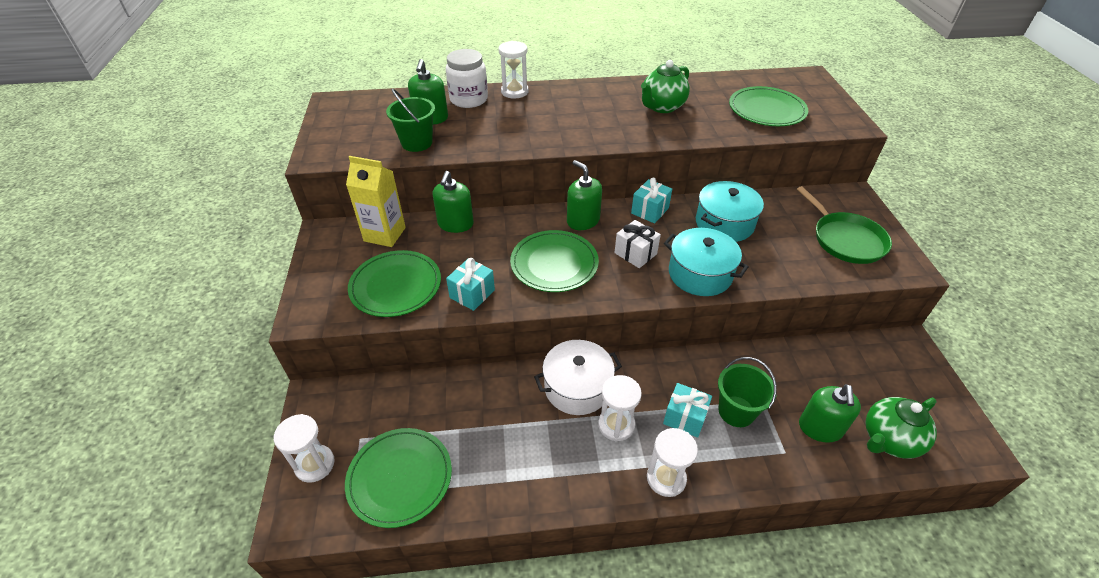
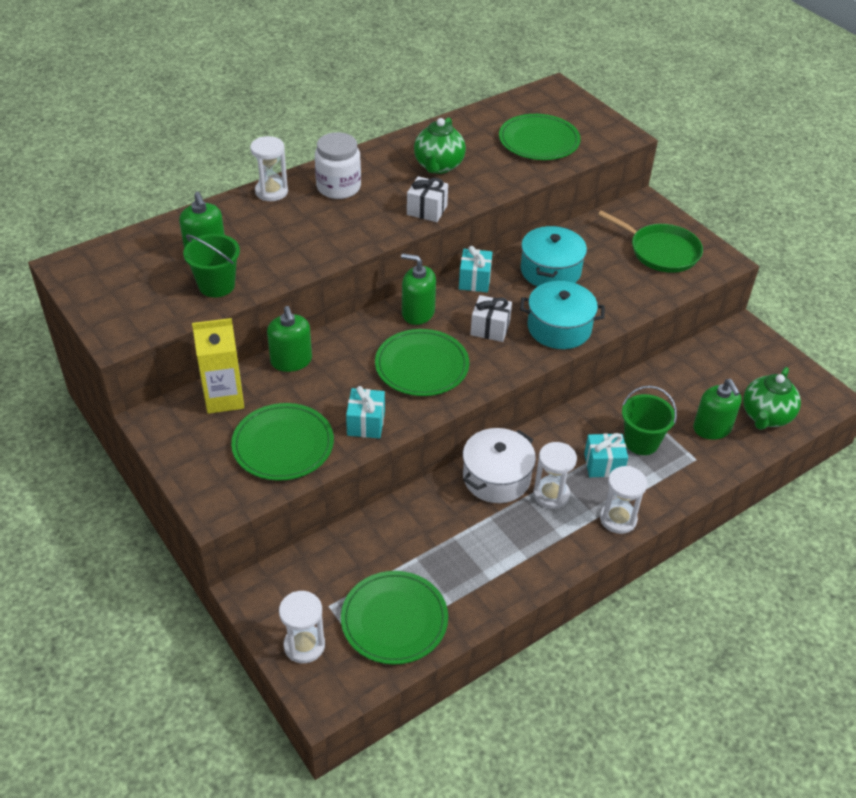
camera: 30 degrees left, 0 degrees up
white jar [446,49,488,108] -> white jar moved to [315,132,361,199]
none -> white gift [407,176,448,222]

